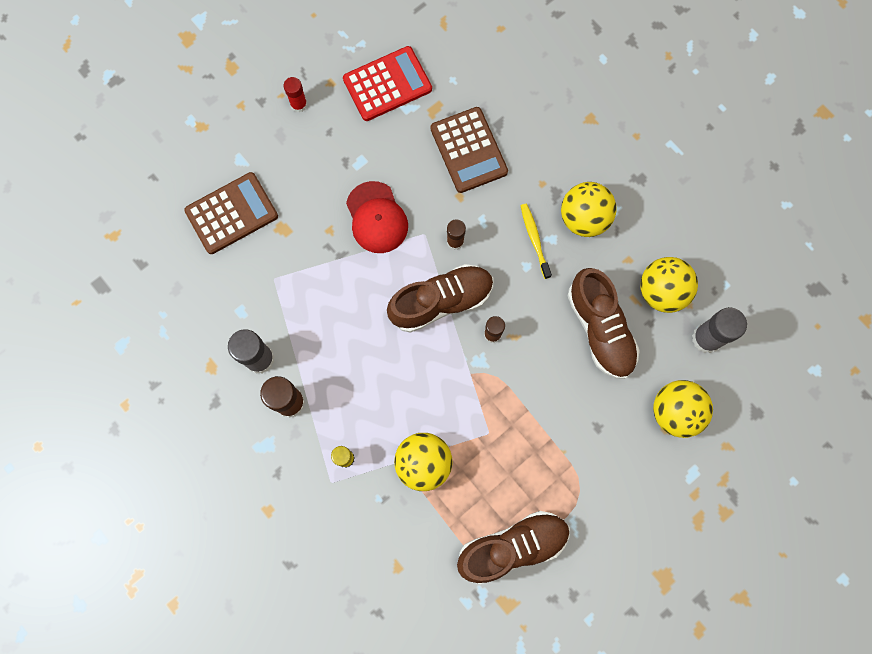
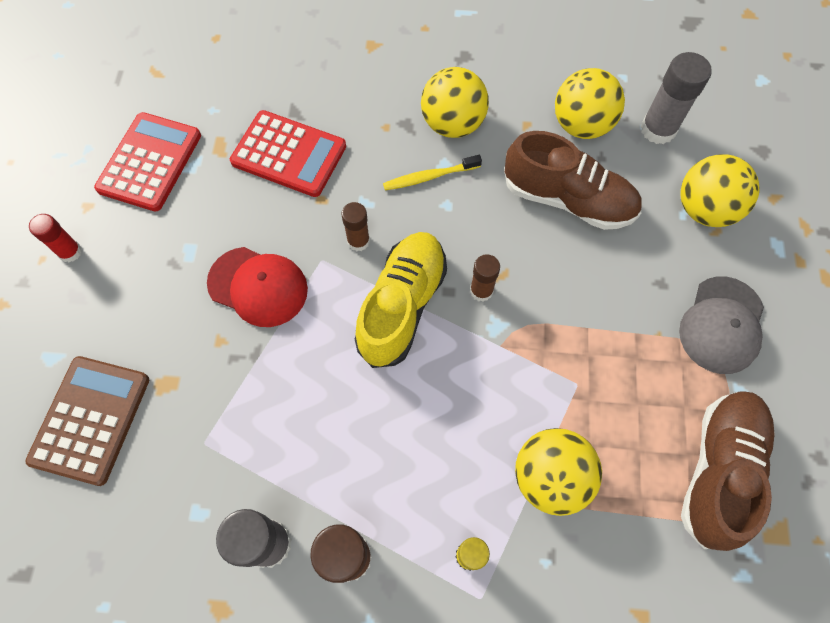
camera: 45 degrees left, 10 degrees down
brown shoe [387,264,493,333] -> yellow shoe [354,232,447,368]
brown calculator [430,107,508,193] -> red calculator [230,110,346,197]
yellow toothbrush [521,204,552,279] -> yellow toothbrush turned 45 degrees counterclockwise [383,155,482,190]
none -> grey cap [679,276,764,374]

